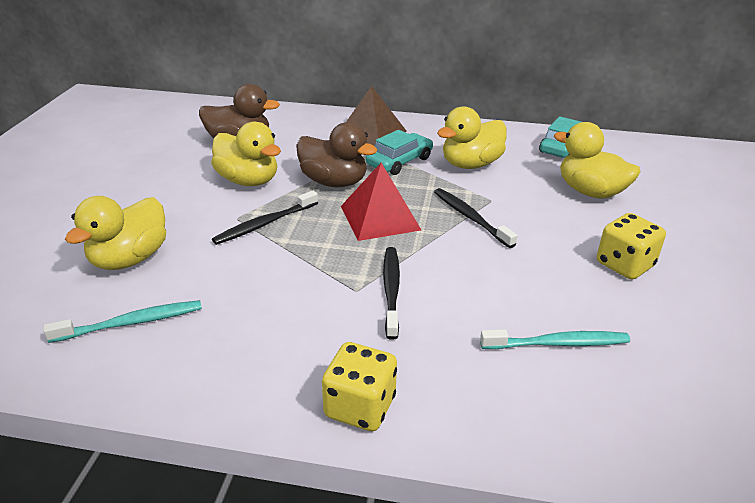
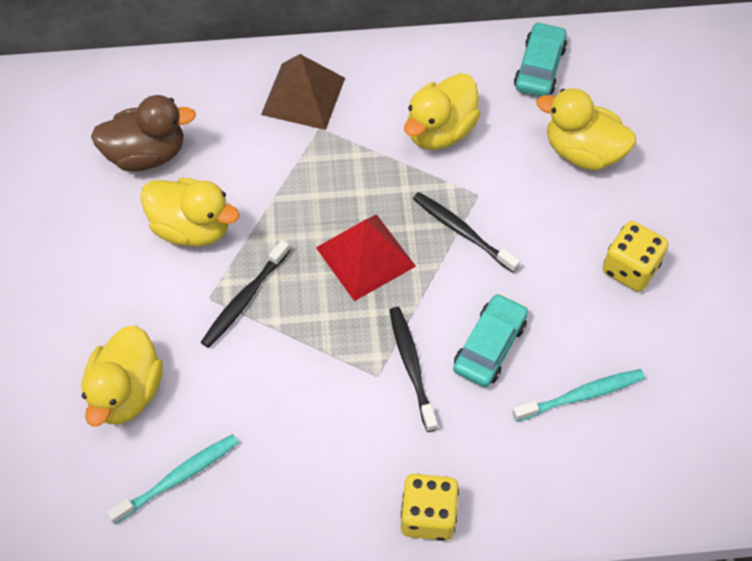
camera: 15 degrees left, 25 degrees up
brown duck [296,122,377,187] -> none
turquoise car [366,130,433,175] -> turquoise car moved to [453,293,528,387]

